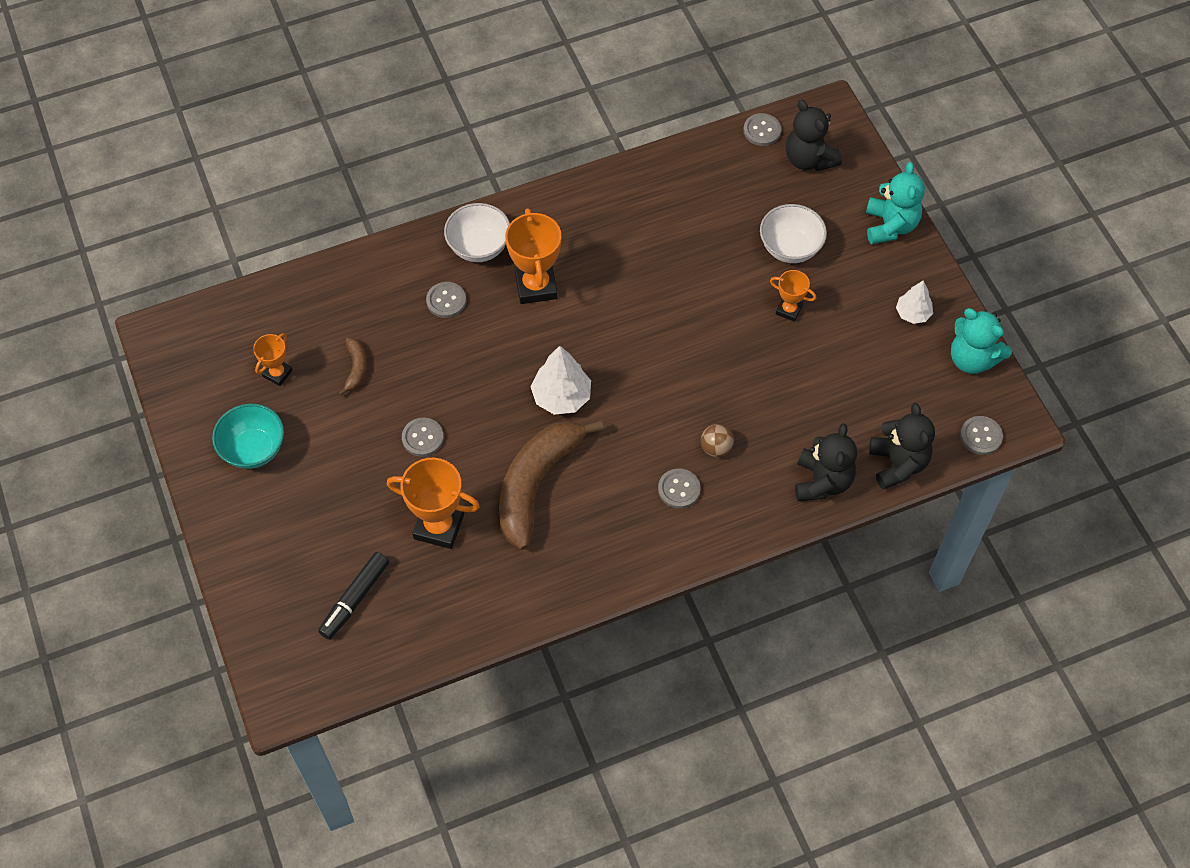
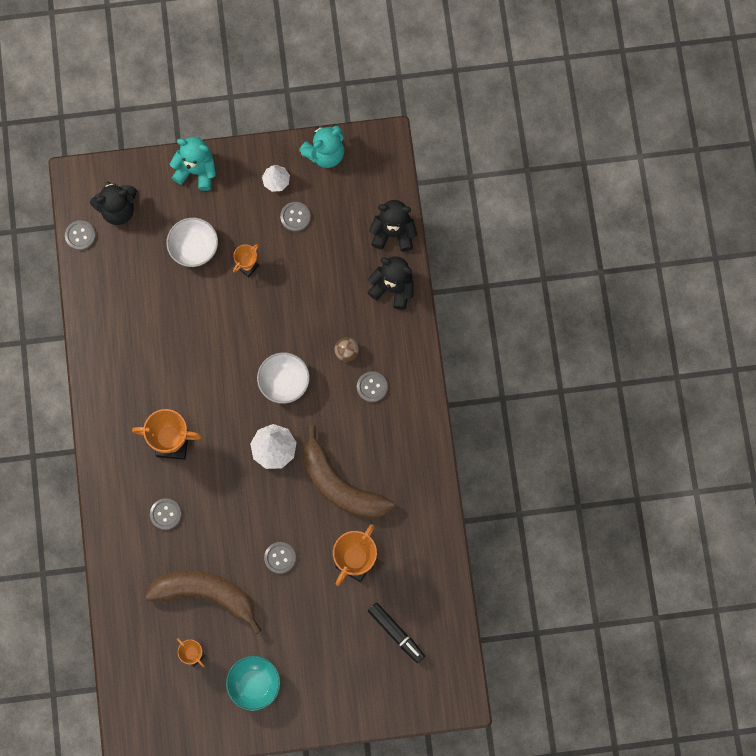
camera: 75 degrees left, 15 degrees up
brown banana [339,338,367,396] -> brown banana [145,571,262,635], size x2.35
white bowl [444,203,510,262] -> white bowl moved to [257,353,310,404]
grey button [960,416,1003,455] -> grey button moved to [280,202,311,232]

